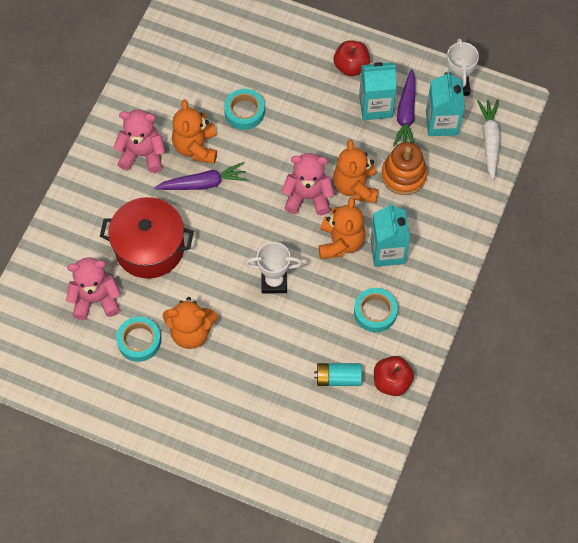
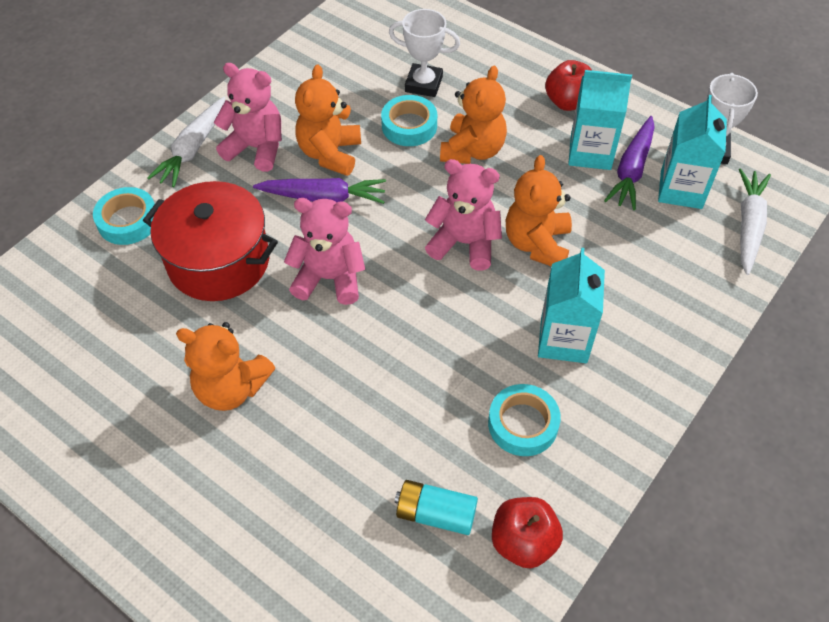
camera: 15 degrees right, 10 degrees down
pink teddy bear [66,257,121,320] -> pink teddy bear moved to [284,198,365,305]
turquoise tape [116,316,161,362] -> turquoise tape moved to [93,187,155,245]
white trophy [245,242,302,293] -> white trophy moved to [389,9,460,97]
orange teddy bear [319,197,365,259] -> orange teddy bear moved to [440,66,507,164]
orange stacking toy [382,142,427,195] -> none
none -> white carrot [147,97,225,187]

